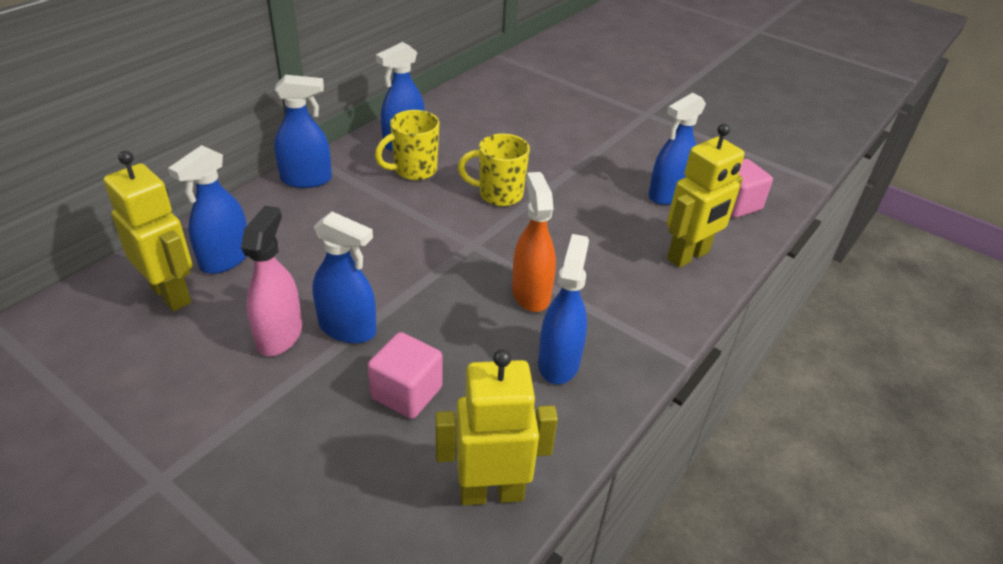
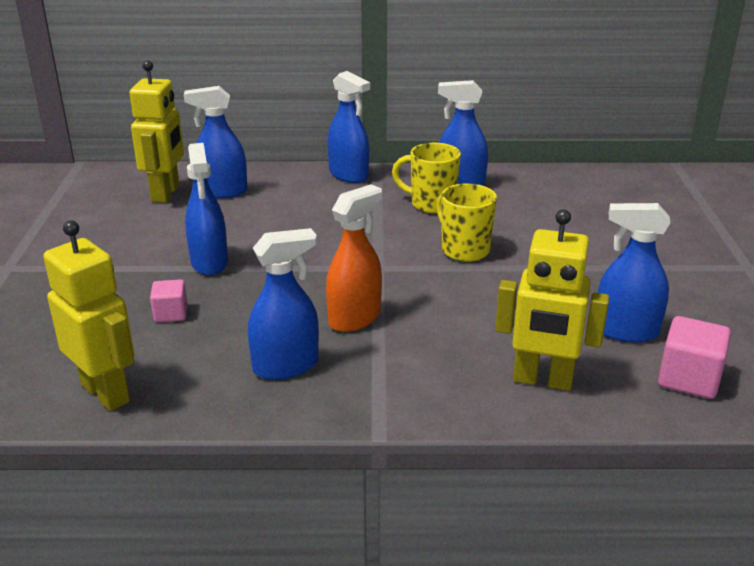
camera: 55 degrees right, 10 degrees down
pink spray bottle [241,206,302,356] -> none
pink cube [367,332,443,419] -> pink cube [150,279,187,322], size x0.63

